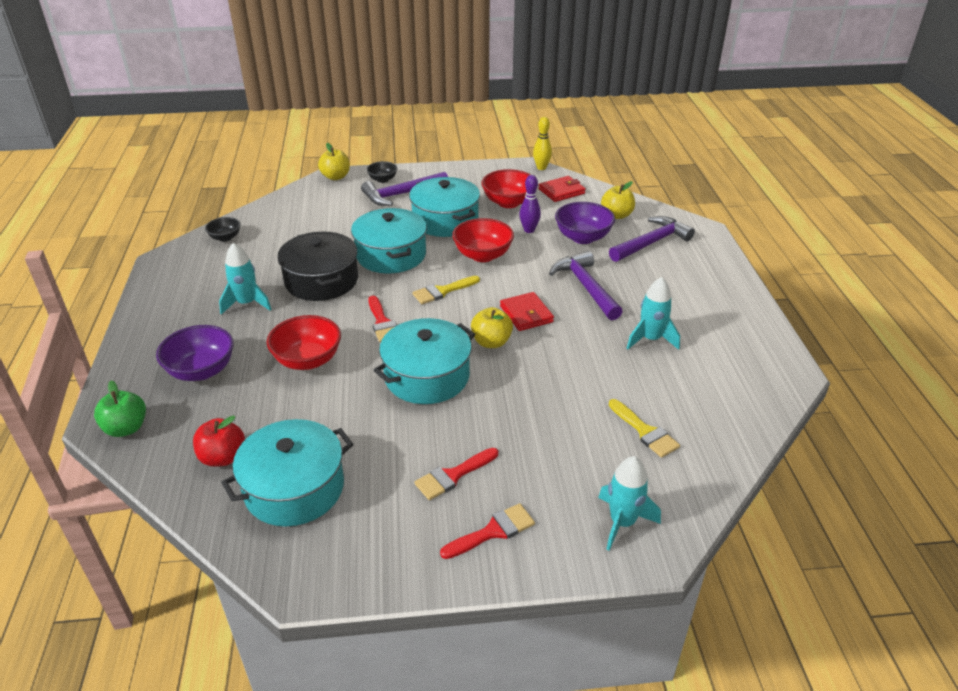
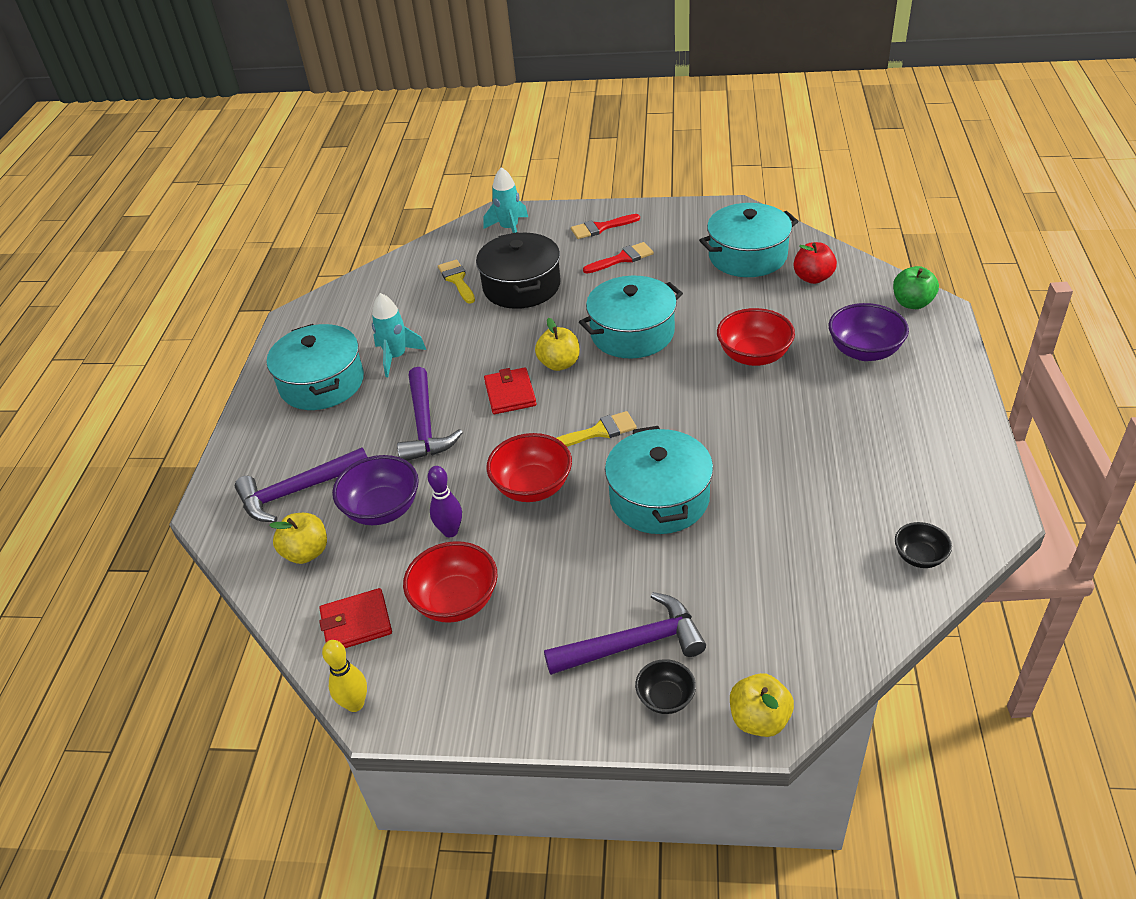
camera: 165 degrees left, 5 degrees up
turquoise rocket [219,243,272,315] -> none
black pot [277,232,358,301] -> black pot moved to [476,232,561,309]
red brush [368,296,397,342] -> none
turquoise pot [409,177,480,237] -> turquoise pot moved to [267,324,364,410]

